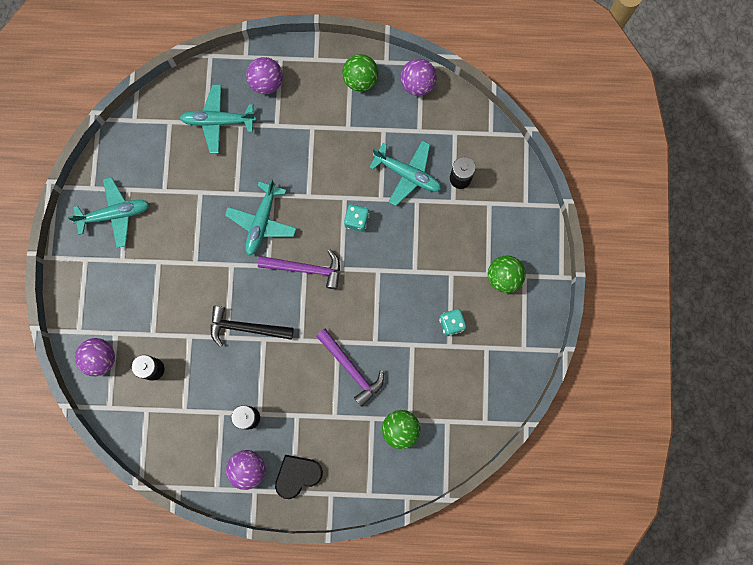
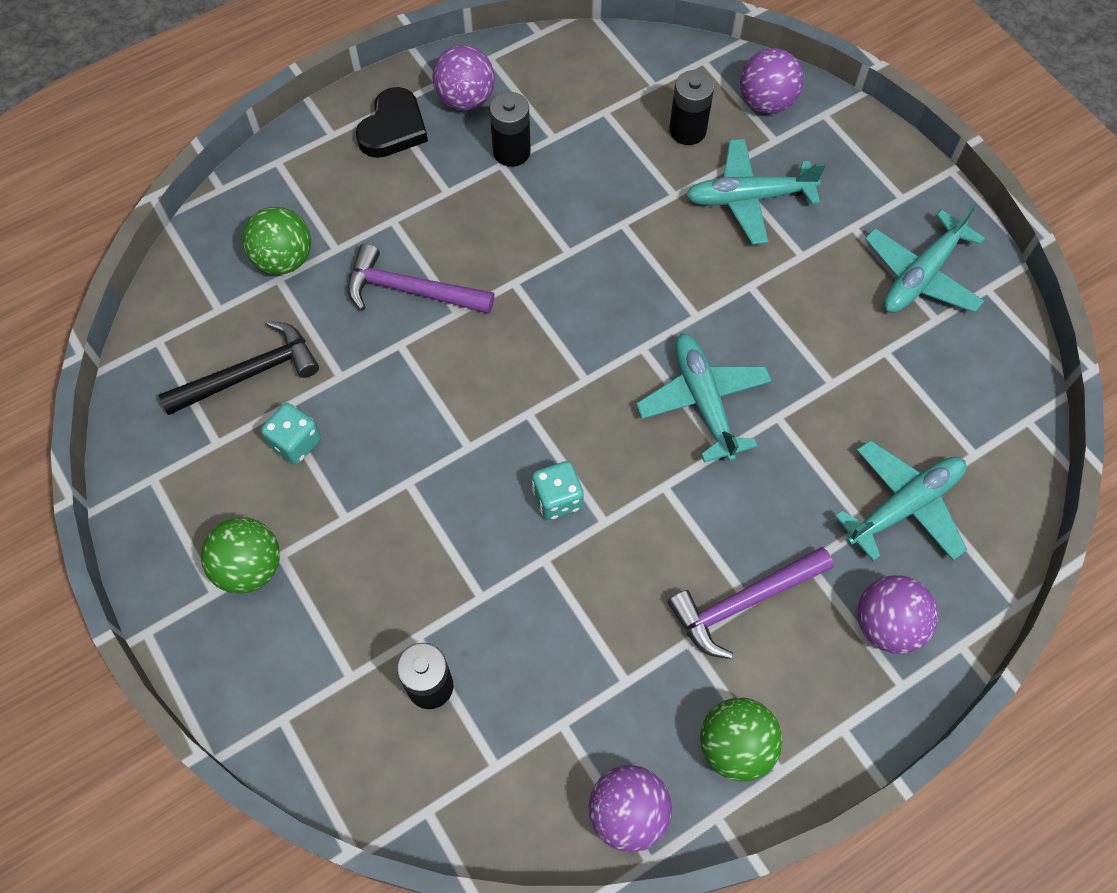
camera: 145 degrees right, 15 degrees down
black hammer [211,306,294,347] -> black hammer moved to [159,321,319,415]
purple hammer [258,249,340,289] -> purple hammer moved to [668,547,834,659]
turquoise plane [369,141,442,206] -> turquoise plane moved to [686,139,826,245]

